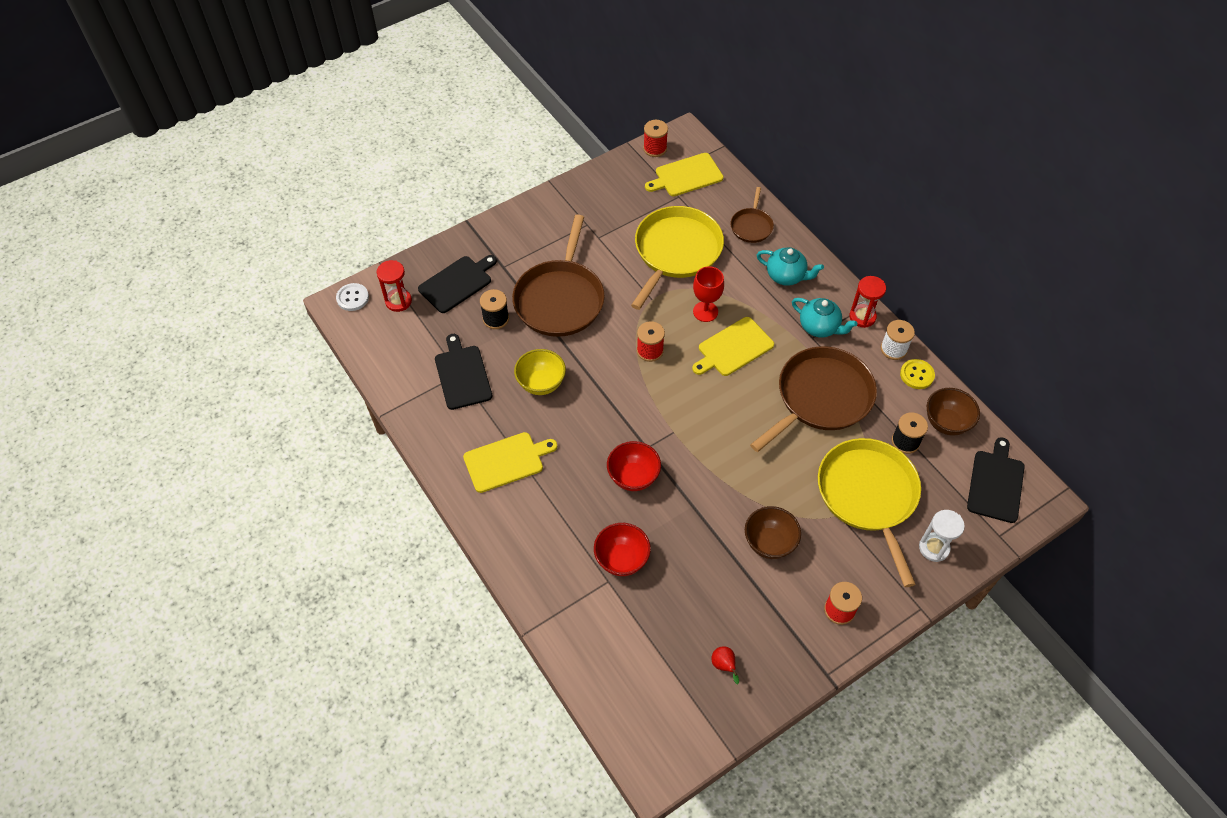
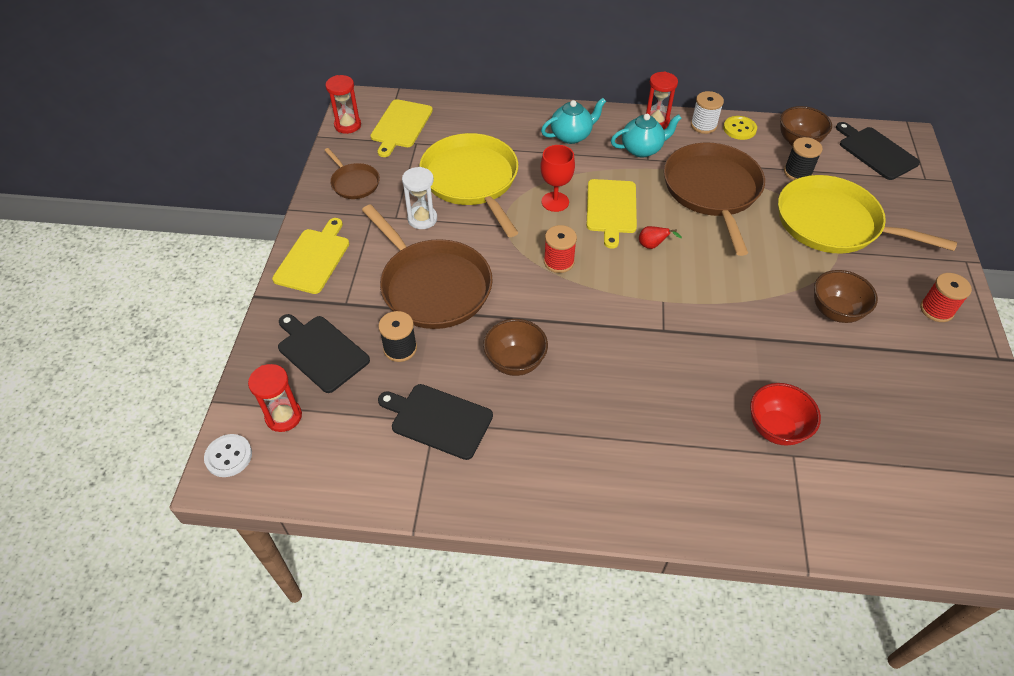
camera: 50 degrees left, 5 degrees down
black cutting board [418,255,497,313] -> black cutting board turned 45 degrees counterclockwise [278,314,370,393]
yellow cutting board [463,432,557,493] -> yellow cutting board moved to [272,218,349,294]
yellow bowl [514,349,566,395] -> brown bowl [483,319,548,376]
red bowl [607,441,661,491] -> none
red spool [643,120,668,157] -> red hourglass [325,75,361,134]
red pear [711,646,739,684] -> red pear moved to [639,226,682,249]
brown pan [730,187,774,243] -> brown pan moved to [324,148,380,199]
white hourglass [919,510,965,562] -> white hourglass moved to [402,167,437,229]

